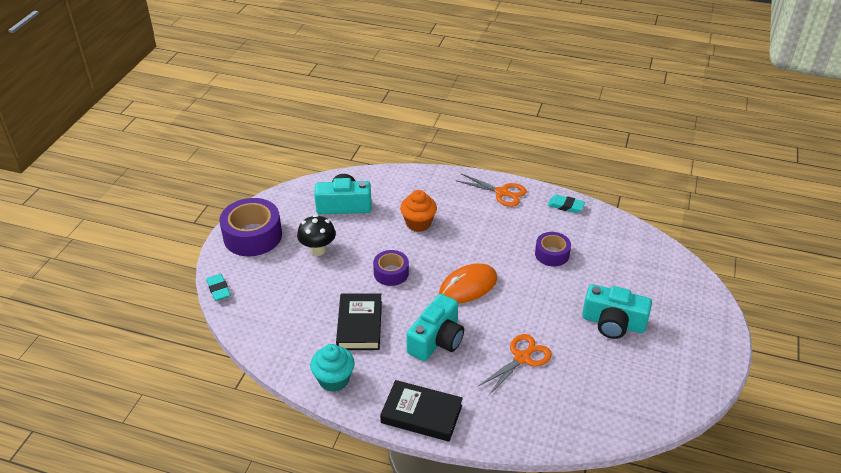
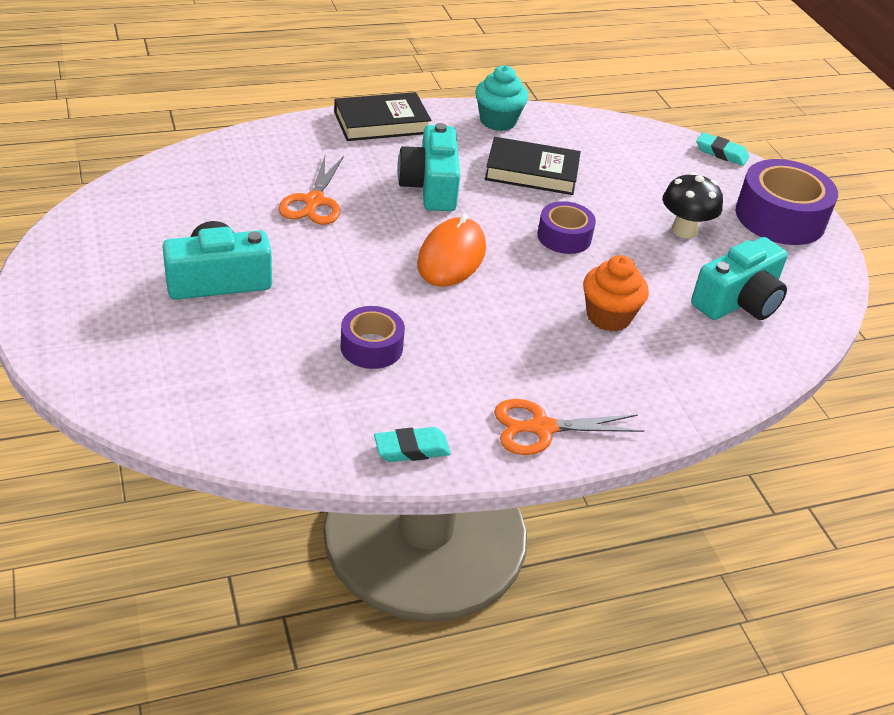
camera: 140 degrees right, 0 degrees up
black book [336,293,382,350] -> black book turned 45 degrees counterclockwise [485,137,581,195]

